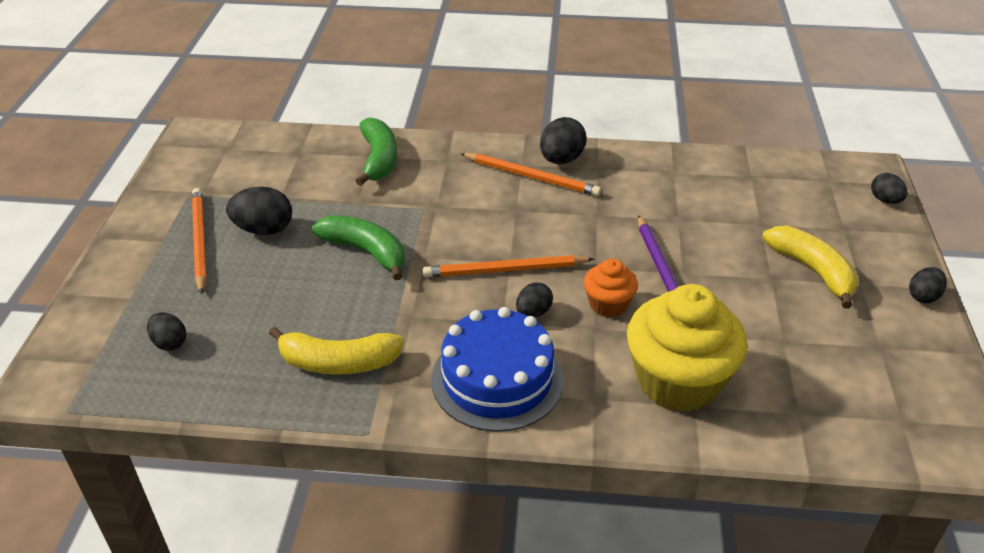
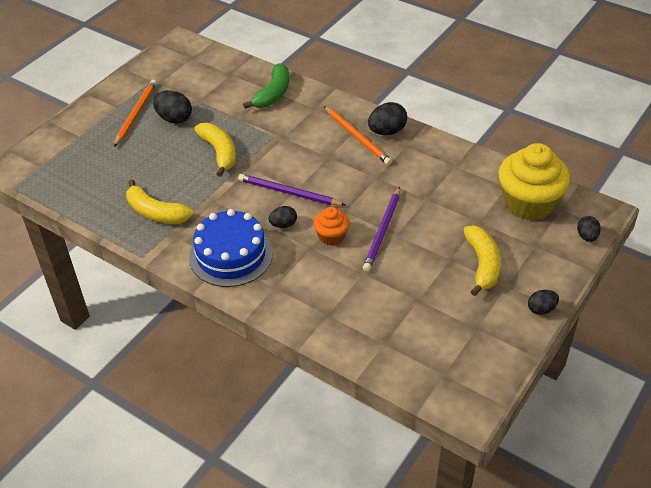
camera: 30 degrees right, 5 degrees up
black egg [147,312,186,351] -> none
green banana [312,215,405,281] -> yellow banana [194,123,236,177]
orange pencil [423,255,594,278] -> purple pencil [238,174,345,206]
yellow cupcake [627,284,747,412] -> yellow cupcake moved to [498,143,570,221]

